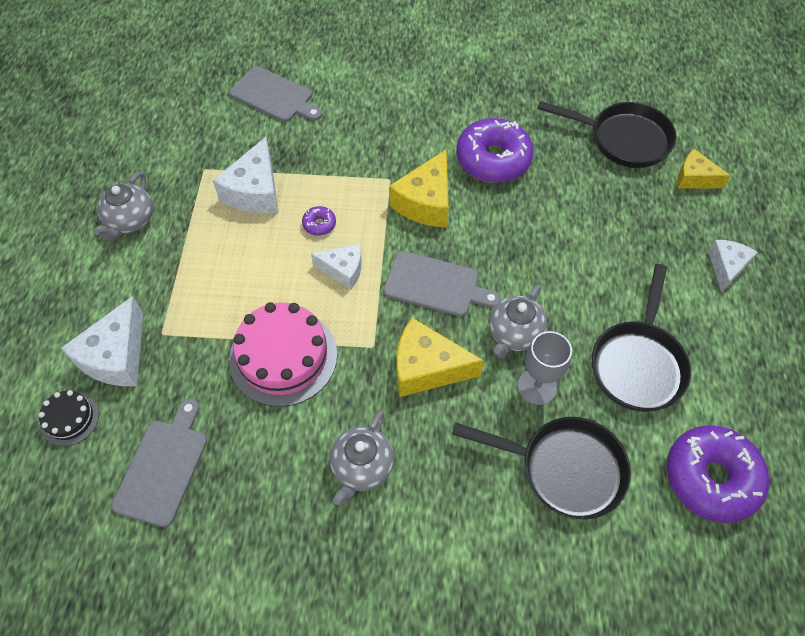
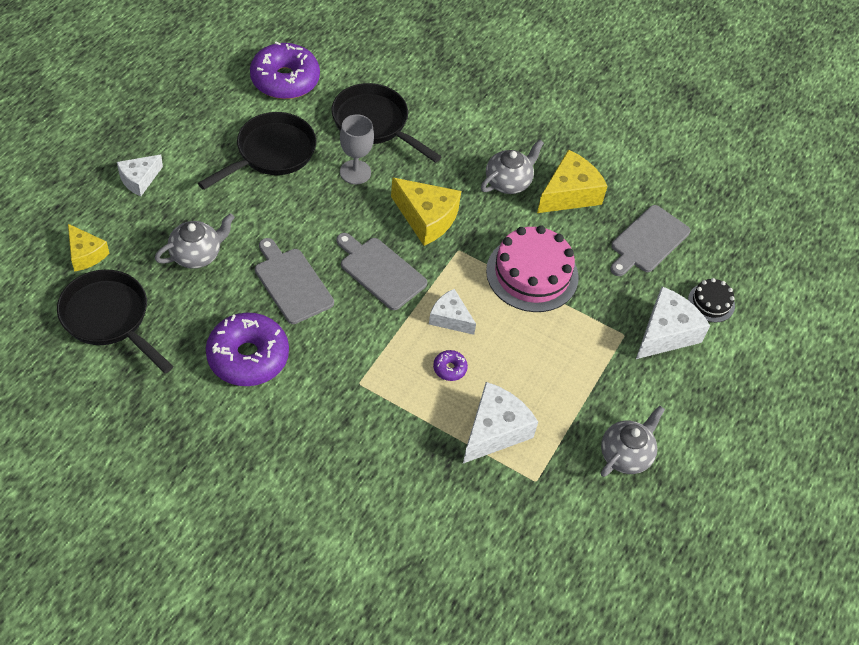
camera: 160 degrees left, 5 degrees down
grey cutting board [229,66,322,122] -> grey cutting board moved to [255,238,334,324]
yellow cheese [389,149,449,227] -> yellow cheese moved to [537,150,608,213]
grey teapot [489,284,548,358] -> grey teapot moved to [155,213,235,269]

